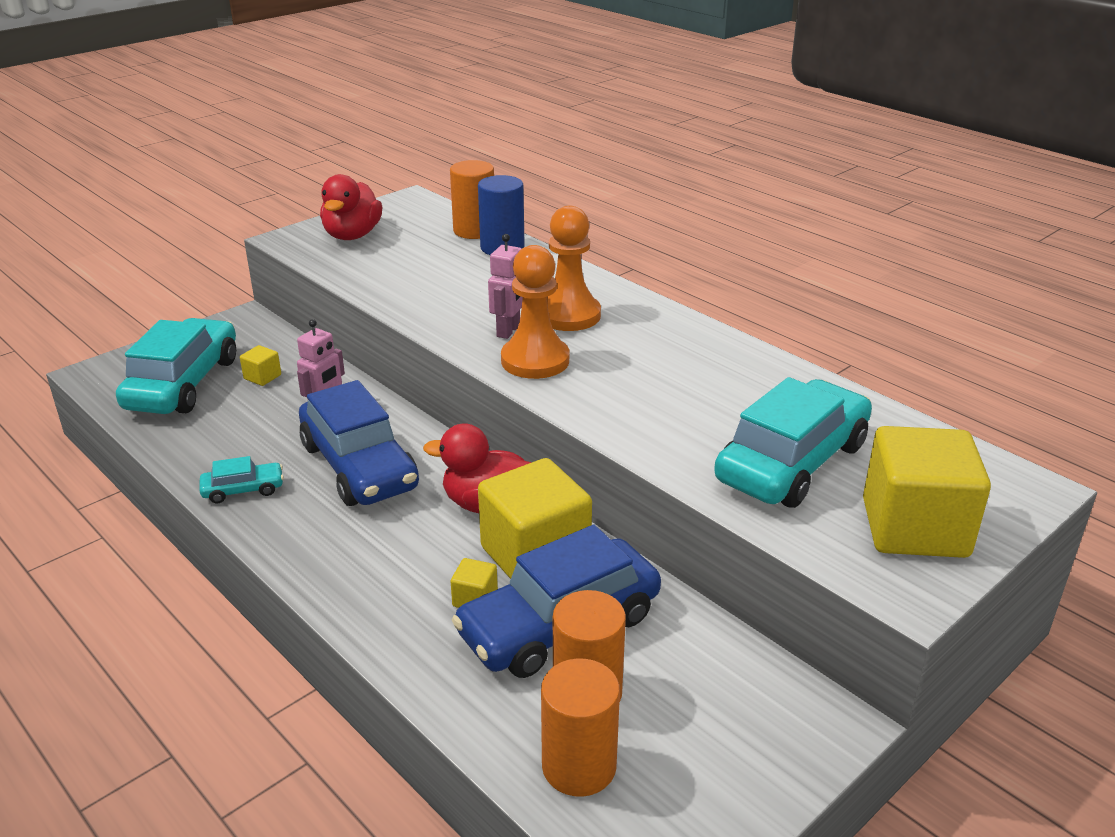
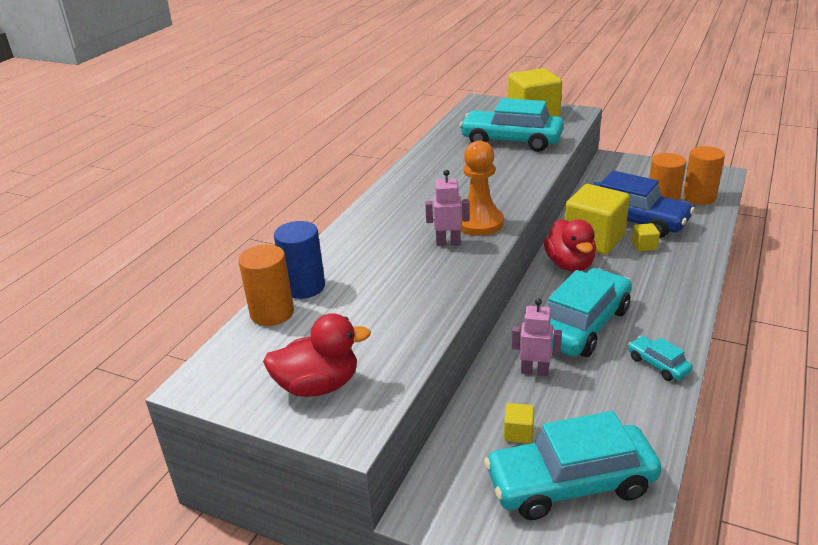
camera: 110 degrees left, 0 degrees up
blue car [299,380,419,506] -> turquoise car [547,268,632,357]
orange pawn [547,206,601,331] -> none

